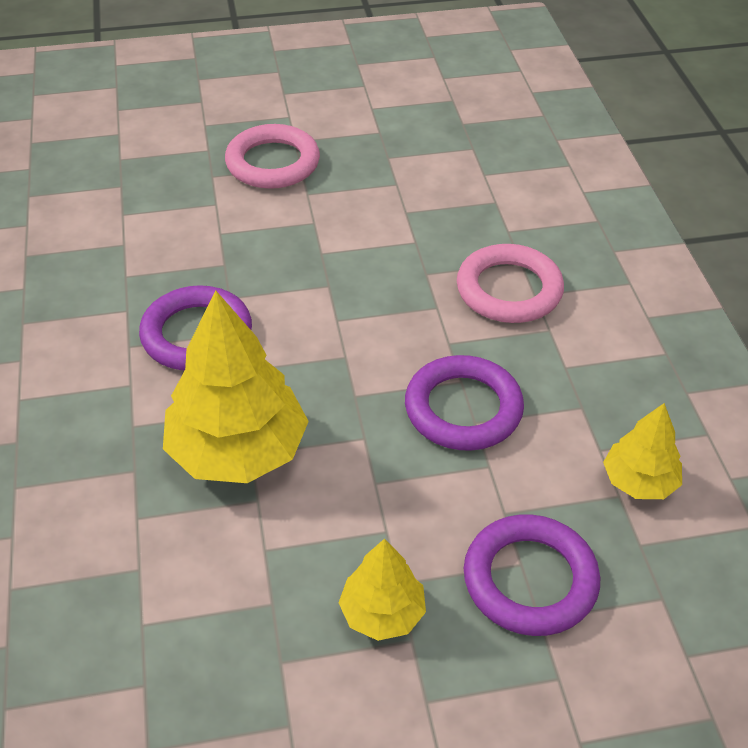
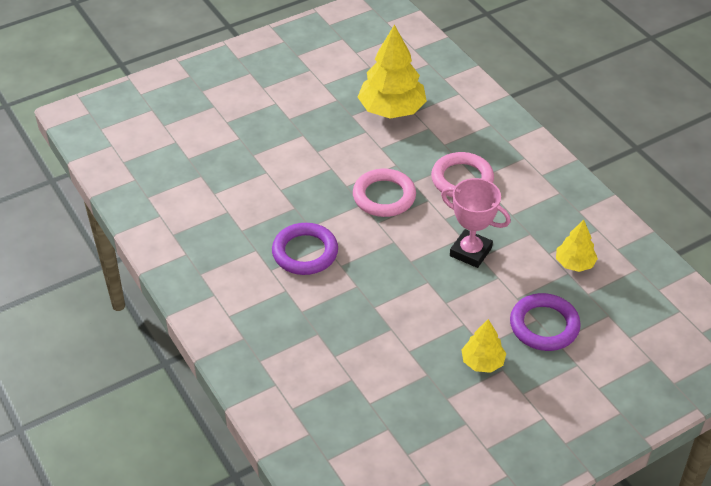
camera: 20 degrees left, 0 degrees up
yellow tree [163,291,309,483] -> yellow tree moved to [358,25,427,118]
pink ring [225,124,320,189] -> pink ring moved to [353,169,416,217]
purple ring [405,355,524,451] -> pink trophy [441,178,511,268]

